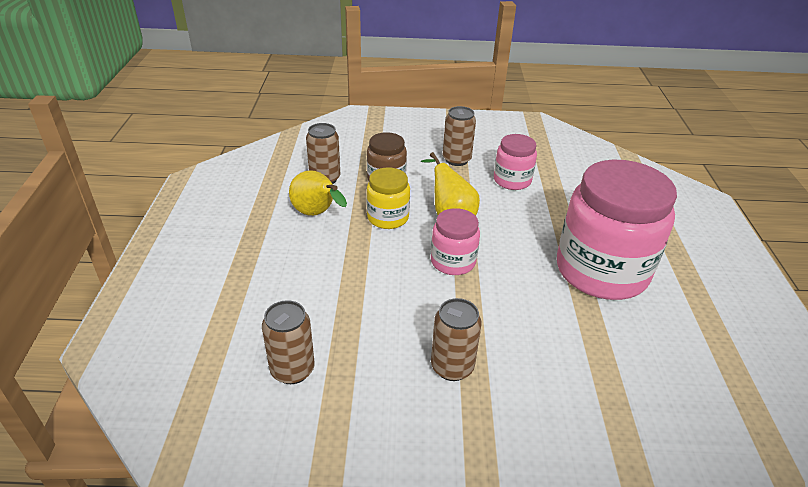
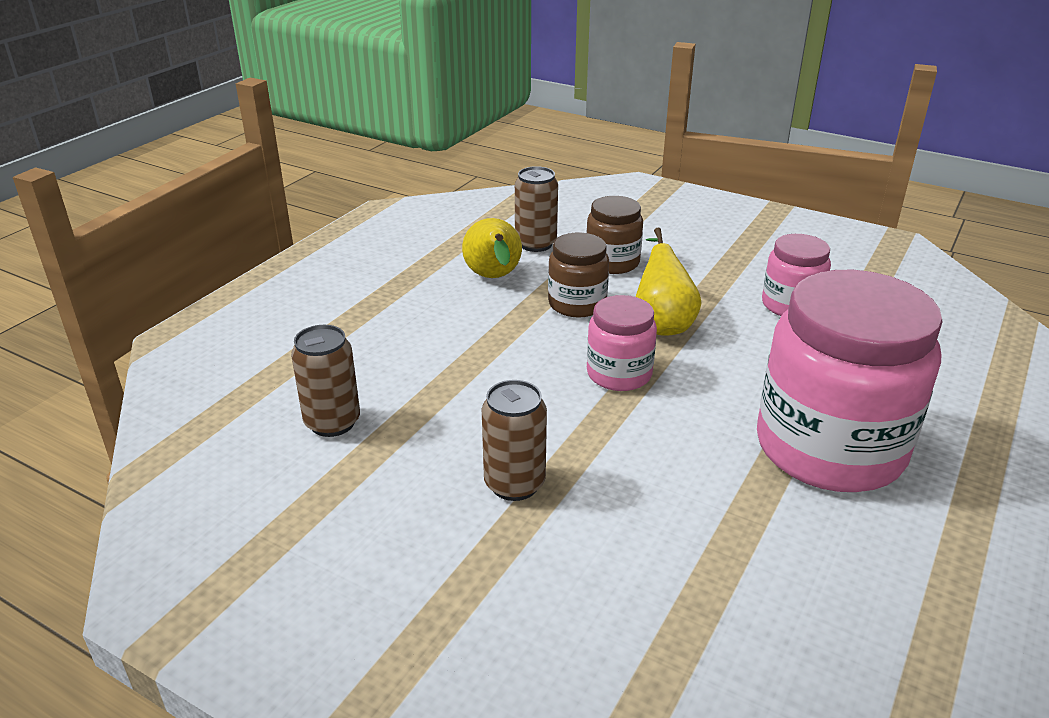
camera: 30 degrees right, 5 degrees down
yellow jar [366,168,410,229] -> brown jar [548,233,609,317]
brown can [443,106,476,166] -> none

